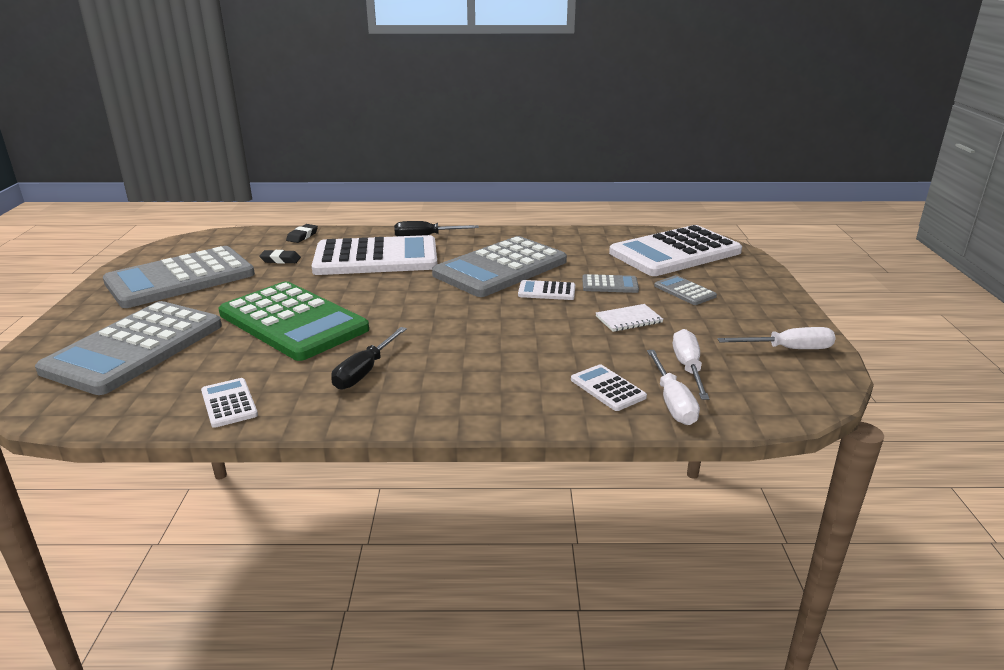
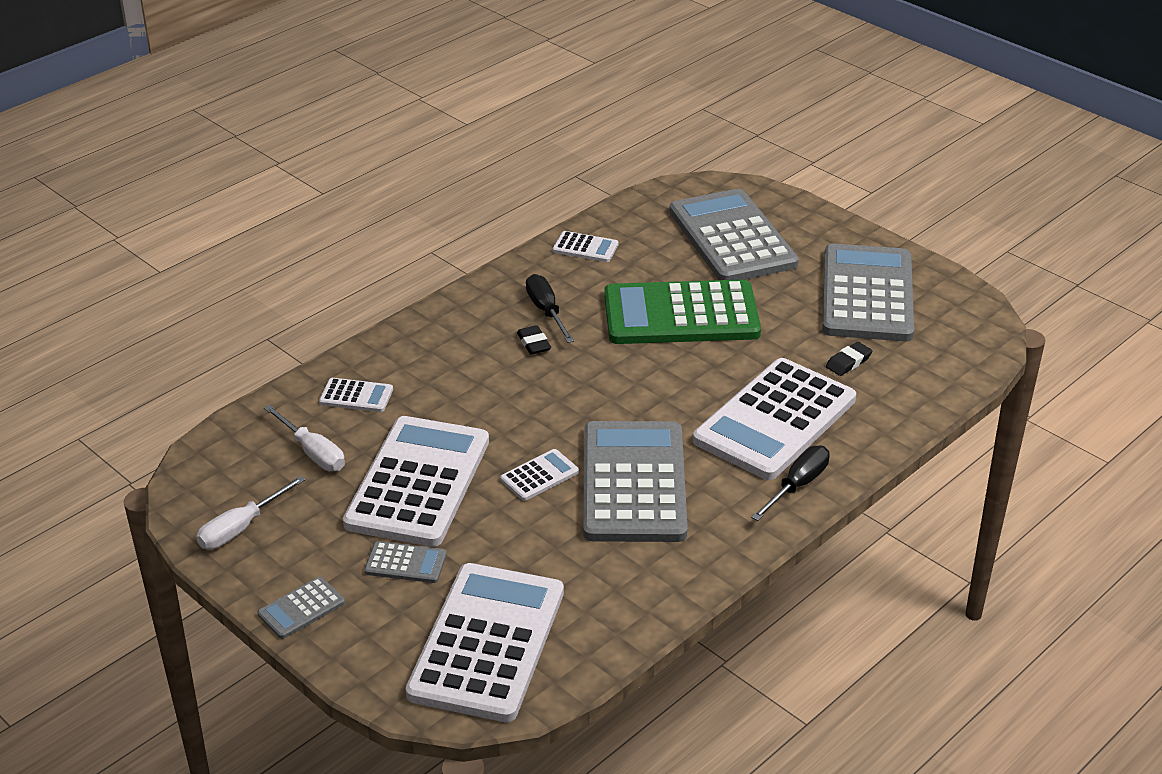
camera: 135 degrees right, 10 degrees up
black eraser [286,224,318,243] -> black eraser moved to [517,325,551,355]
grey calculator [582,274,639,293] -> grey calculator moved to [257,577,345,639]
white notebook [596,304,663,332] -> white calculator [343,416,489,547]
white screwdriver [647,350,700,425] -> none

